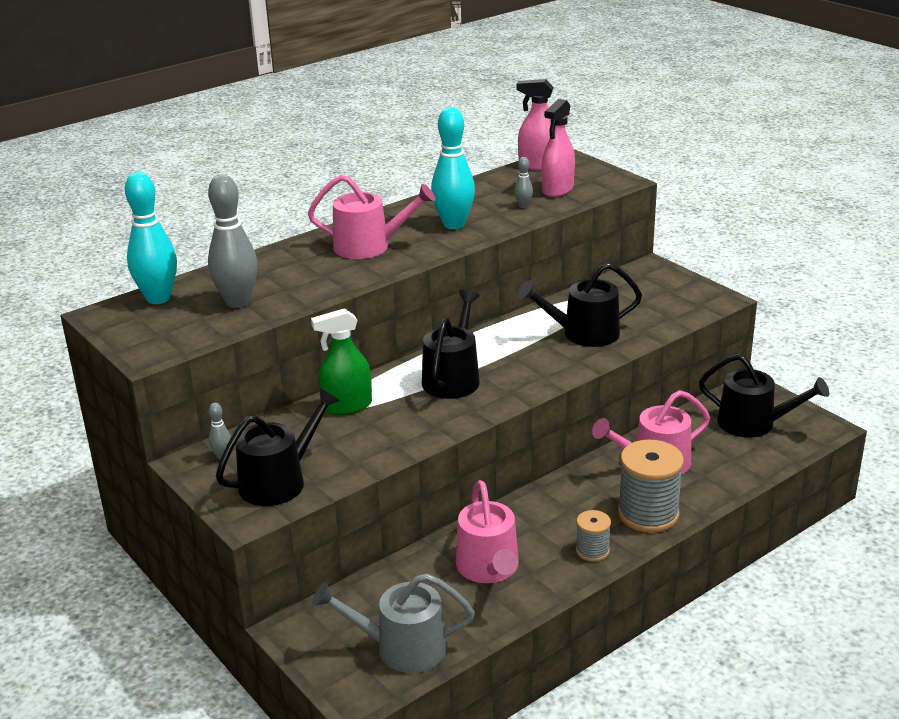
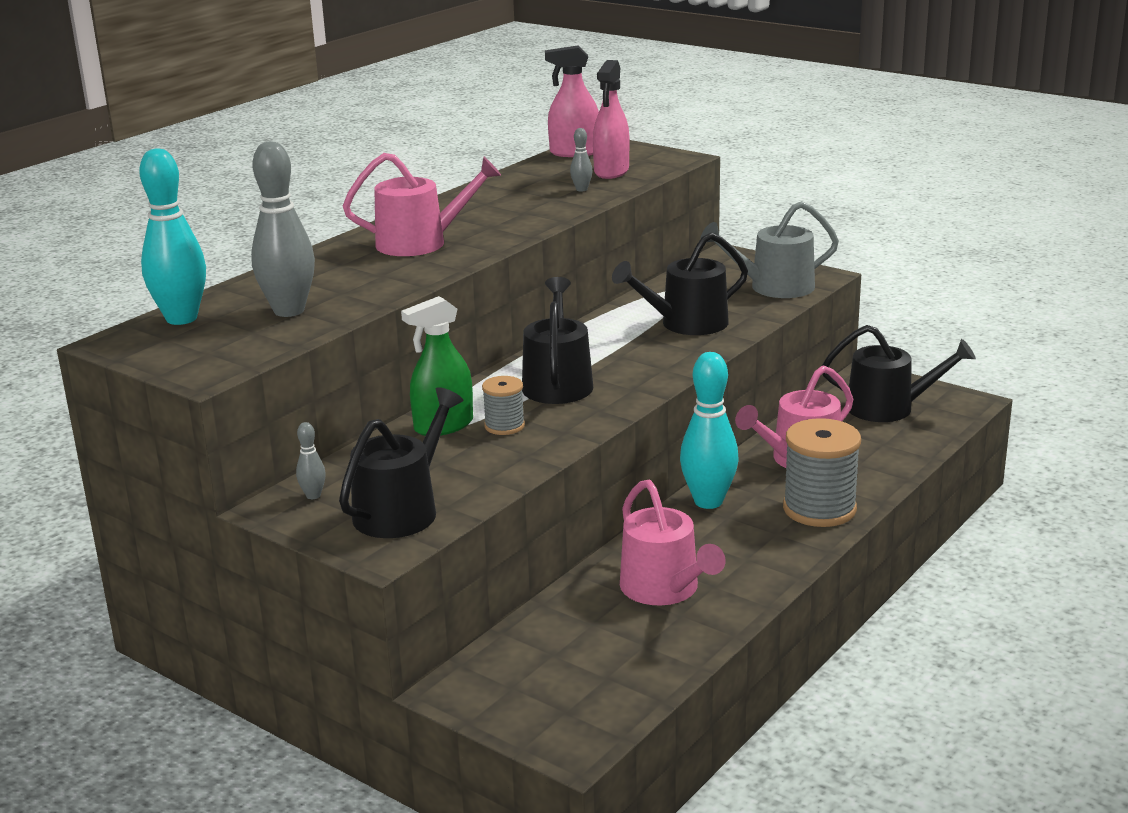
camera: 15 degrees left, 5 degrees down
grey watering can [312,573,475,673] -> grey watering can moved to [700,201,839,298]
turquoise bowling pin [431,107,475,229] -> turquoise bowling pin moved to [680,352,739,509]
grey spool [576,510,611,562] -> grey spool moved to [482,376,525,435]

